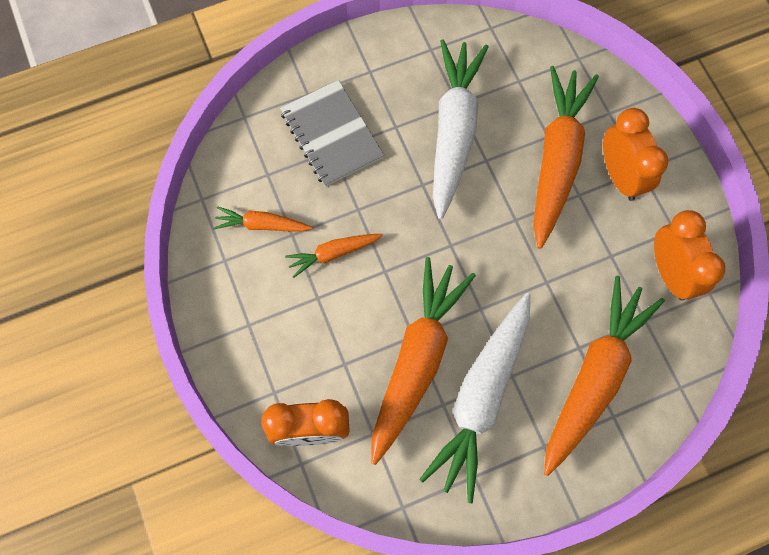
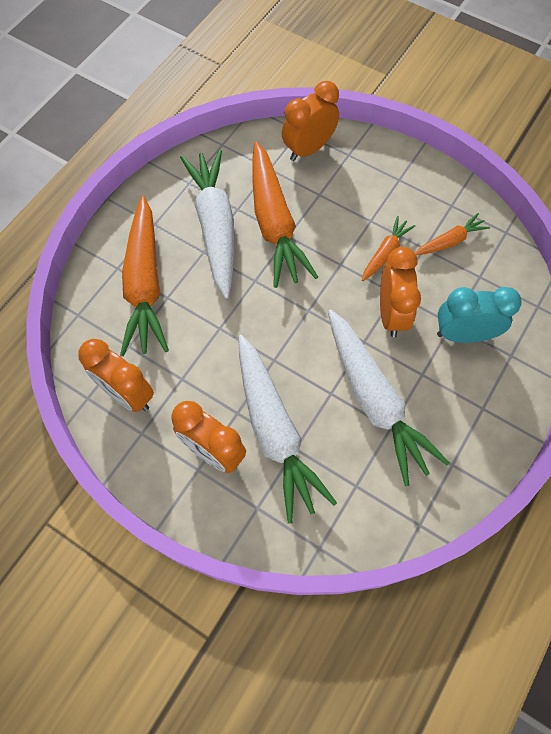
camera: 145 degrees right, 5 degrees down
grey notebook [280,80,384,187] -> turquoise clock [437,287,522,343]
orange carrot [533,66,599,249] -> white carrot [238,335,337,523]
none -> orange clock [380,247,421,337]

